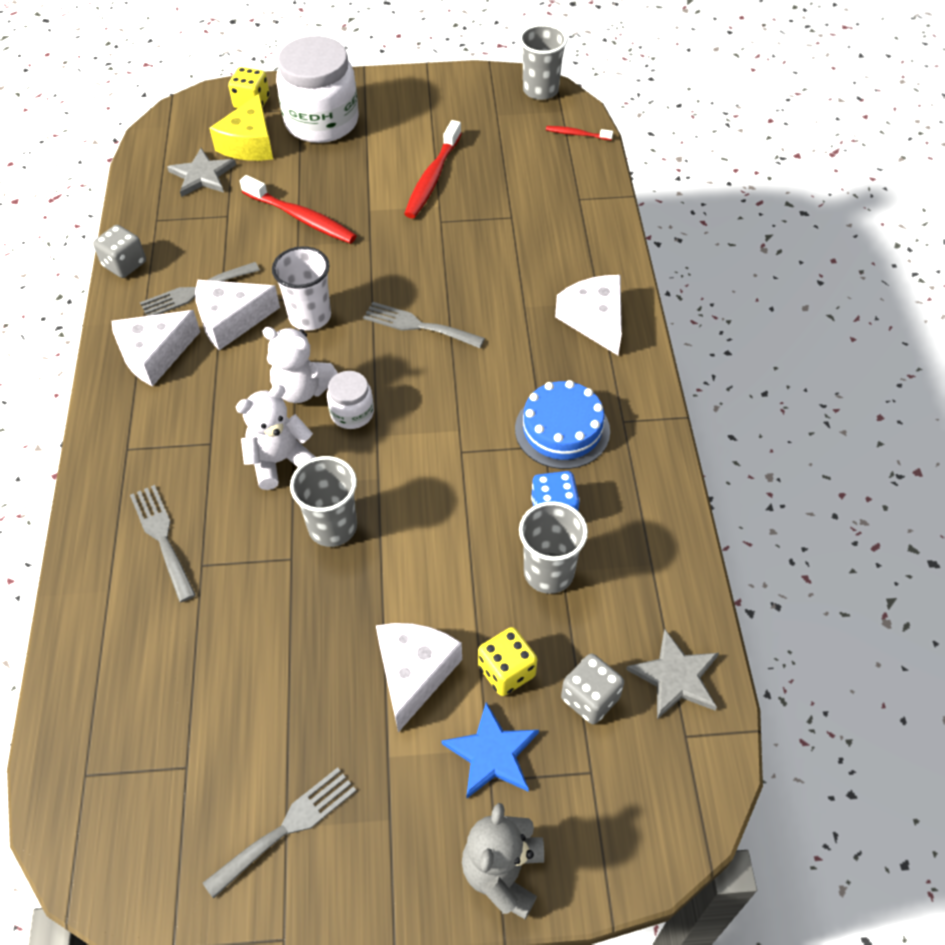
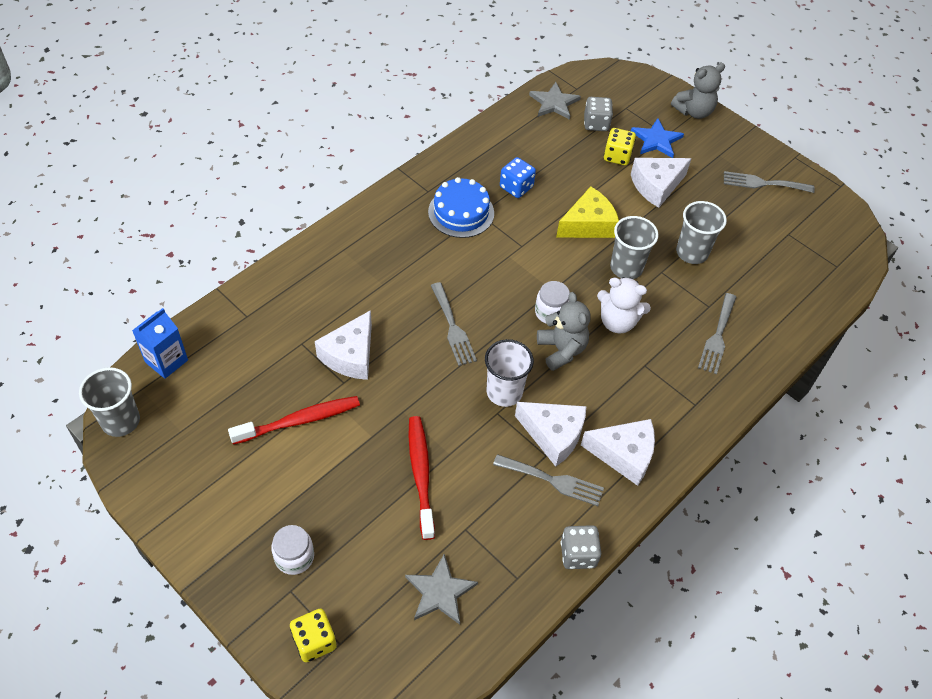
camera: 135 degrees left, 0 degrees up
yellow cheese [209,94,273,161] -> yellow cheese moved to [556,186,619,238]
white teddy bear [262,327,338,403] -> grey teddy bear [537,292,591,371]
white jar [276,36,359,143] -> white jar [271,525,314,575], size x0.47
grey cup [519,501,588,594] -> grey cup moved to [676,201,727,264]
red toothbrush [546,126,613,140] -> blue carton [132,308,188,379]
white cheese [555,275,622,355] -> white cheese moved to [315,310,372,380]

